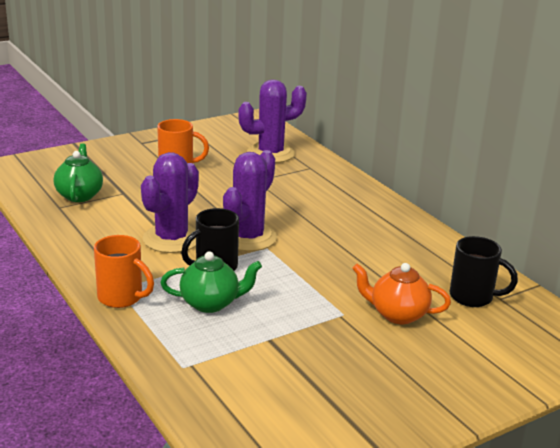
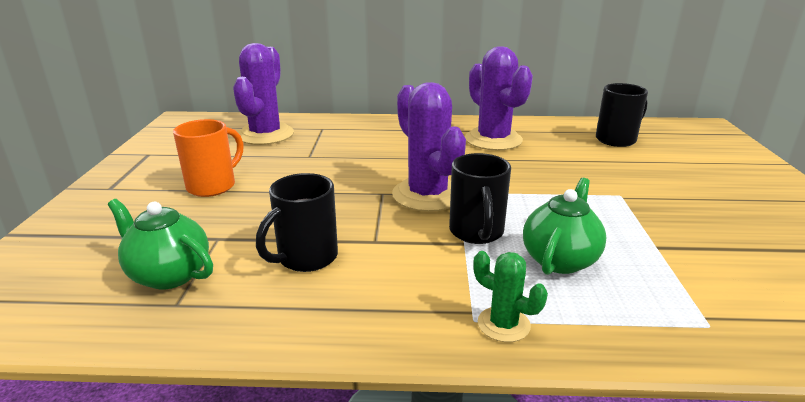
camera: 55 degrees left, 0 degrees up
orange mug [94,235,154,308] -> green cactus [473,251,548,342]
purple cactus [141,152,199,253] -> purple cactus moved to [465,46,533,150]
orange teapot [352,263,451,324] -> none
none -> black mug [256,173,338,272]

